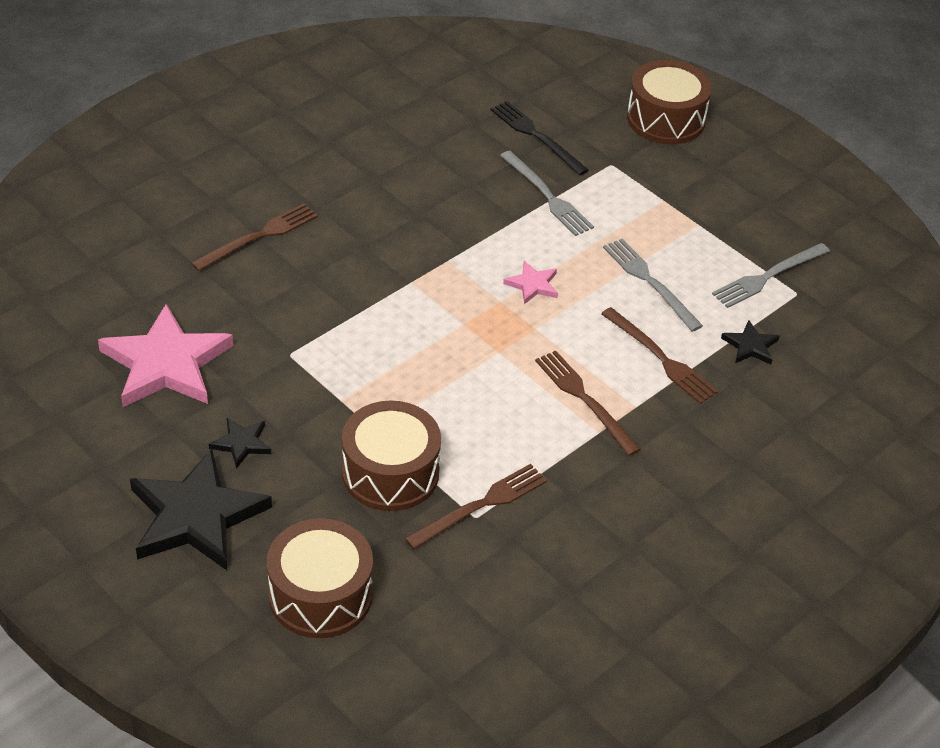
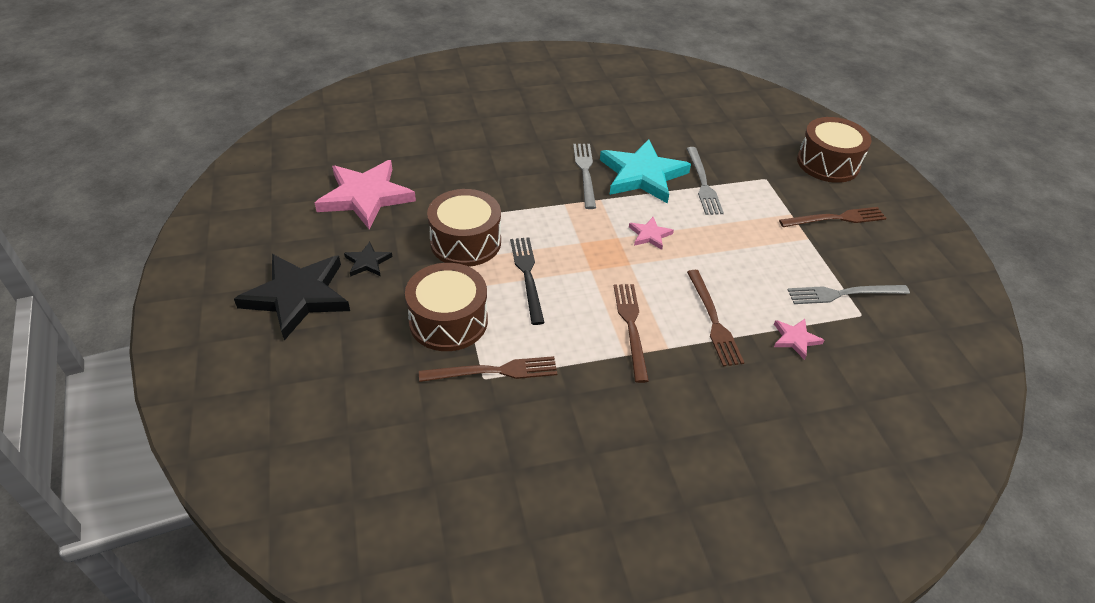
camera: 30 degrees right, 0 degrees up
brown fork [191,203,318,271] -> brown fork moved to [779,207,887,227]
brown drum [267,518,373,638] -> brown drum moved to [427,189,501,267]
black fork [490,101,589,176] -> black fork moved to [510,237,545,325]
grey fork [603,239,703,332] -> grey fork moved to [573,144,596,209]
black star [721,320,780,365] -> pink star [774,319,824,360]
none -> turquoise star [600,139,691,204]

